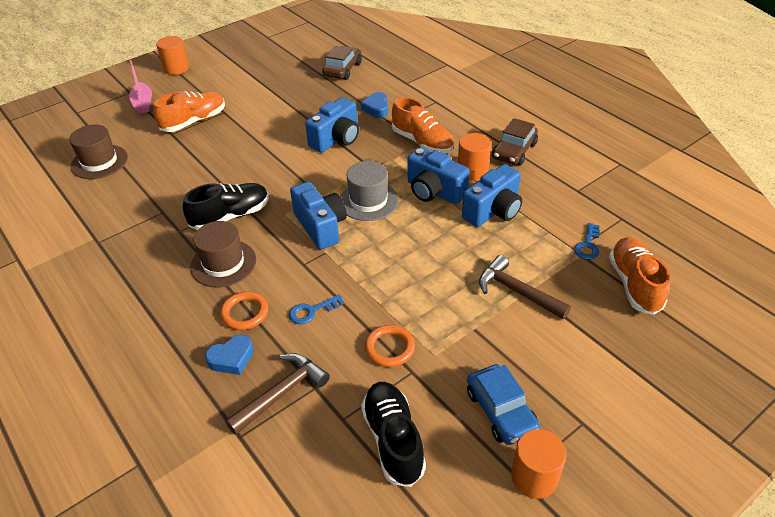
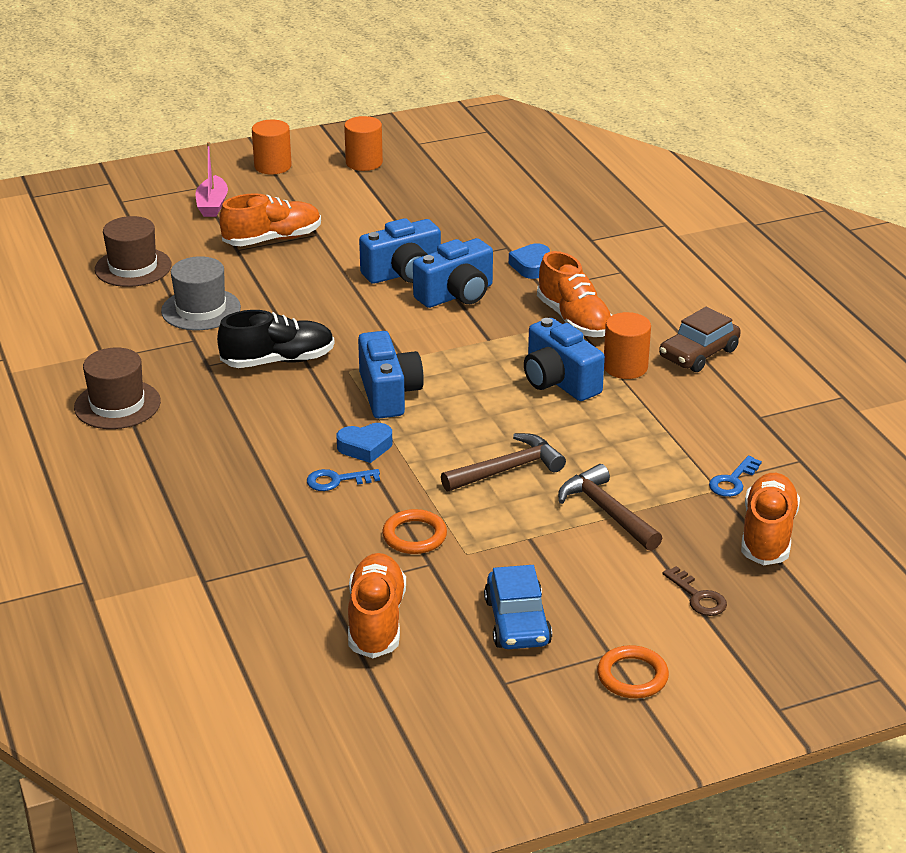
camera: 15 degrees right, 10 degrees down
brown hat [190,221,256,287] -> brown hat moved to [74,347,161,429]
blue heart [205,335,254,375] -> blue heart moved to [337,423,392,463]
orange ring [220,292,268,330] -> orange ring moved to [597,645,669,698]
brown hammer [225,353,330,435] -> brown hammer moved to [441,433,566,492]
brown car [322,46,362,80] -> none
grey hat [340,161,399,221] -> grey hat moved to [161,256,241,330]
black shoe [361,382,426,487] -> orange shoe [348,553,406,658]
blue camera [462,164,522,227] -> blue camera moved to [359,218,441,284]
orange cylinder [511,429,566,499] -> orange cylinder moved to [344,116,383,171]
none -> brown key [663,566,727,616]

